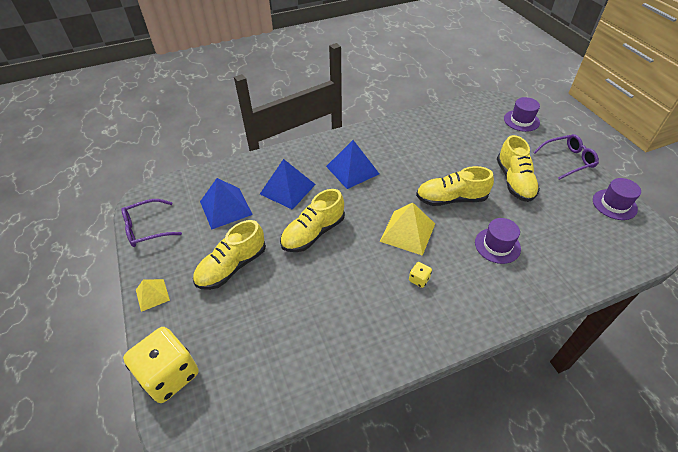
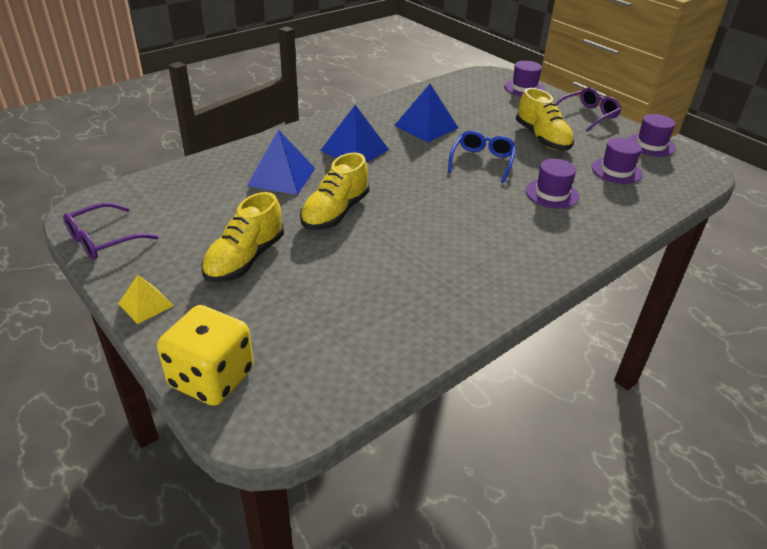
camera: 20 degrees left, 10 degrees down
blue pyramid [200,178,253,230] -> blue pyramid moved to [394,84,458,142]
yellow pyramid [379,203,435,256] -> none
yellow dice [409,262,432,288] -> none
yellow shoe [416,166,494,206] -> blue glasses [448,130,516,183]
none -> purple hat [592,138,643,184]

